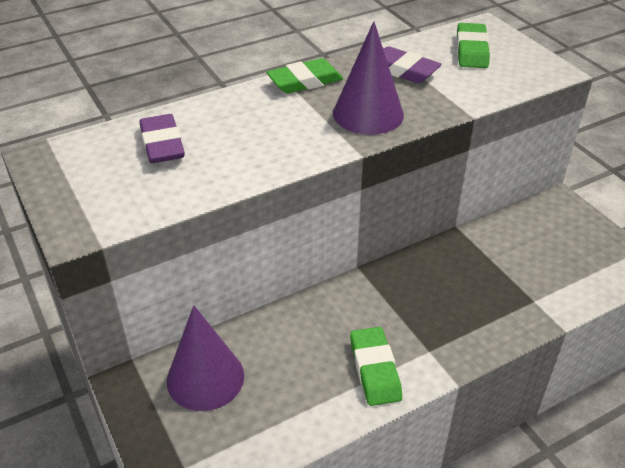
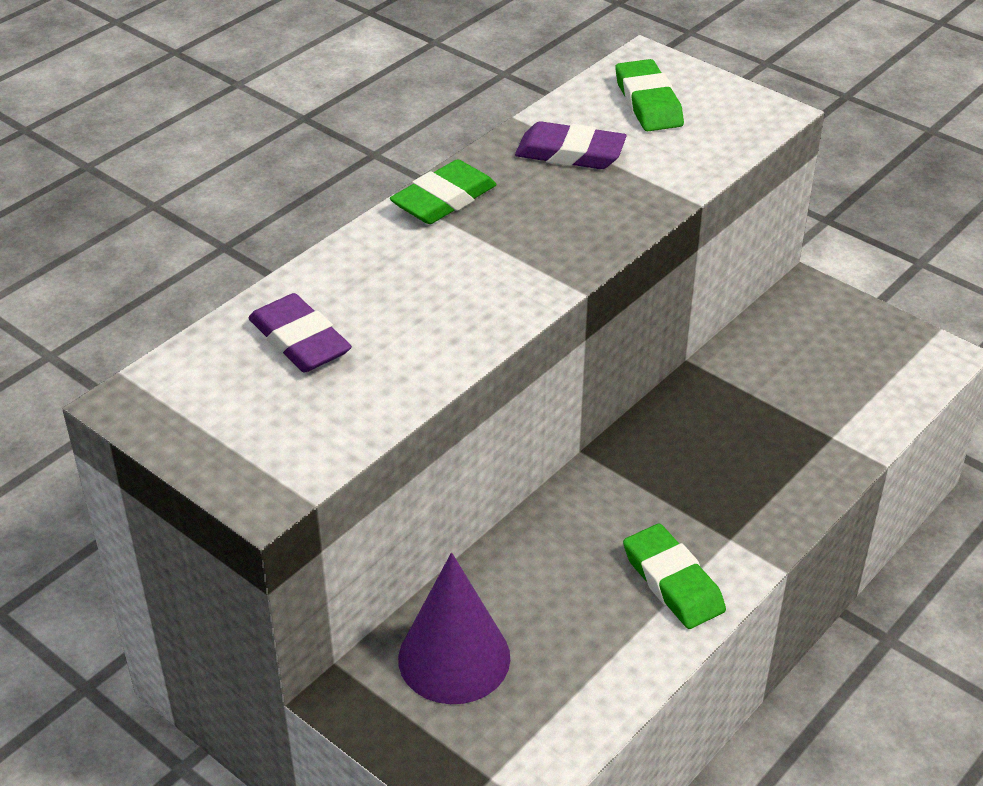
camera: 20 degrees left, 0 degrees up
purple cone [333,21,404,135] -> none

